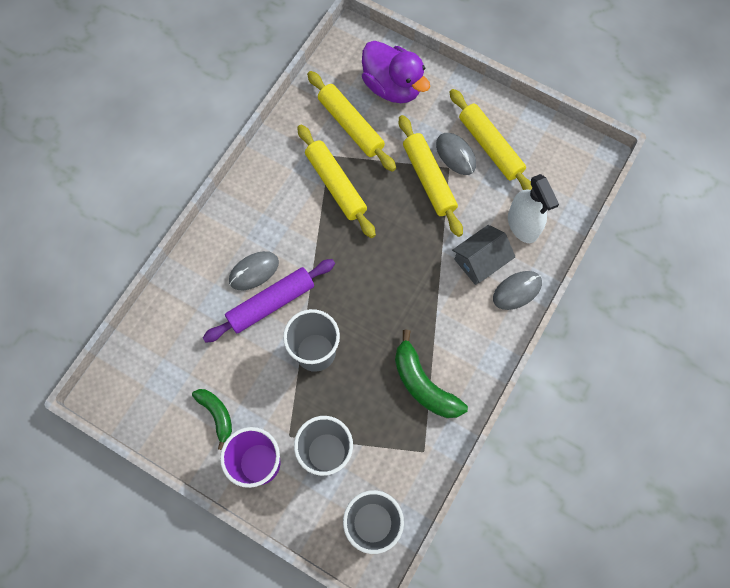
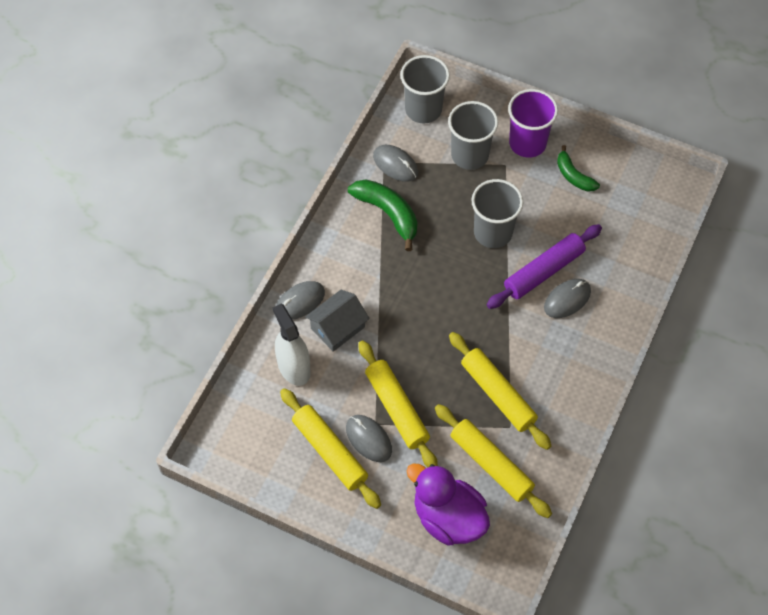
camera: 175 degrees right, 10 degrees down
none -> grey mouse [373,145,418,182]

